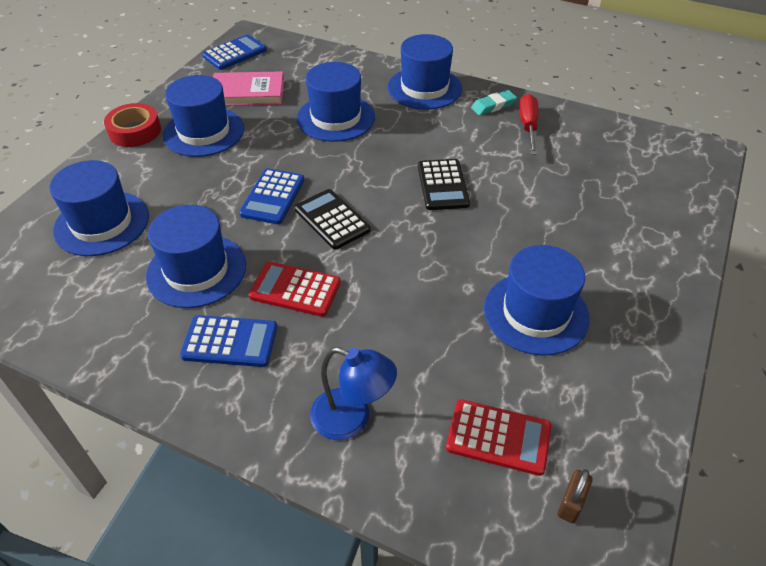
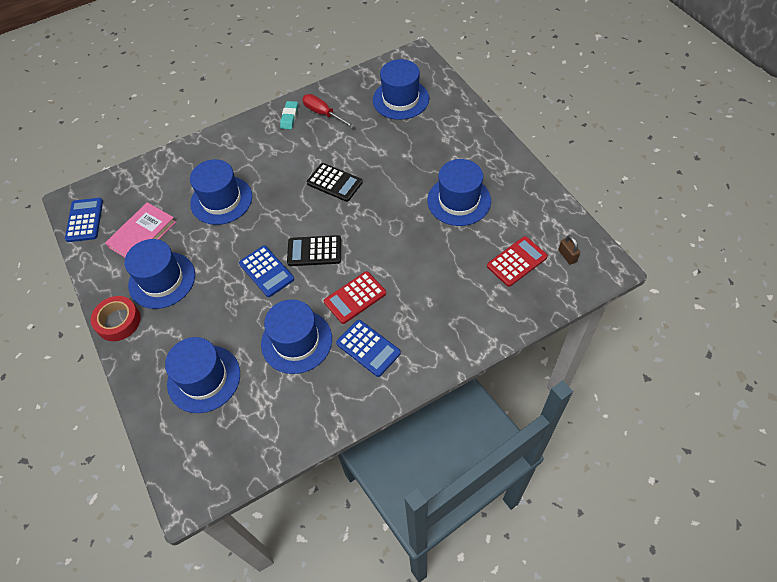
camera: 50 degrees left, 10 degrees up
blue calculator [180,315,277,367] -> blue calculator turned 90 degrees clockwise [336,320,401,377]
blue lamp [310,347,397,440] -> none
blue hat [388,34,462,110] -> blue hat moved to [373,59,429,120]

